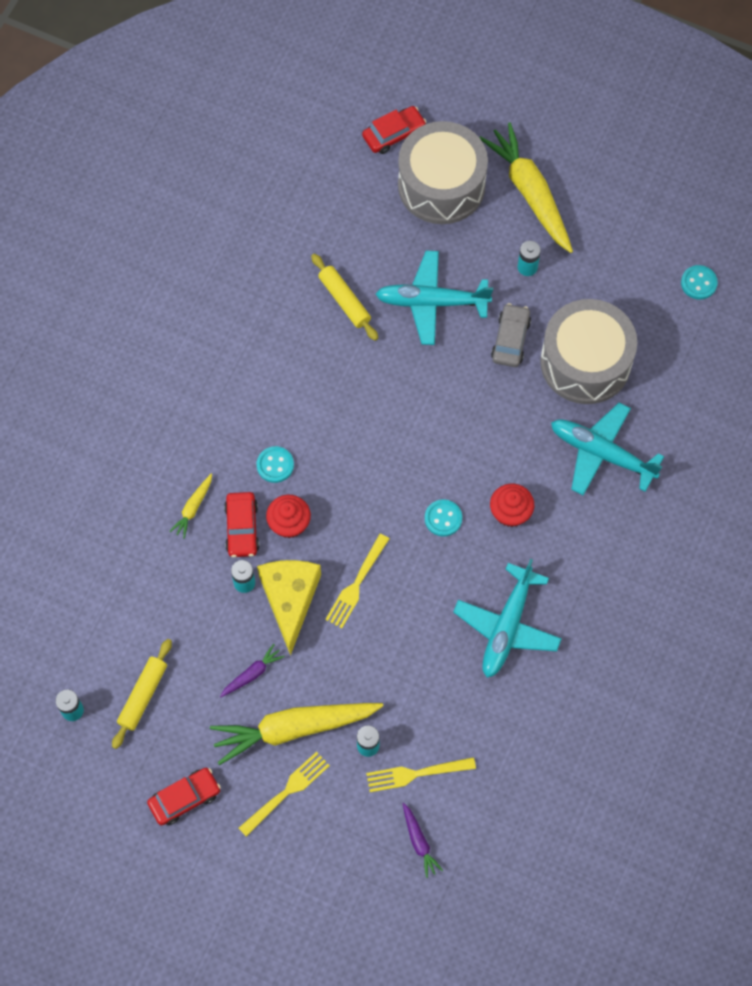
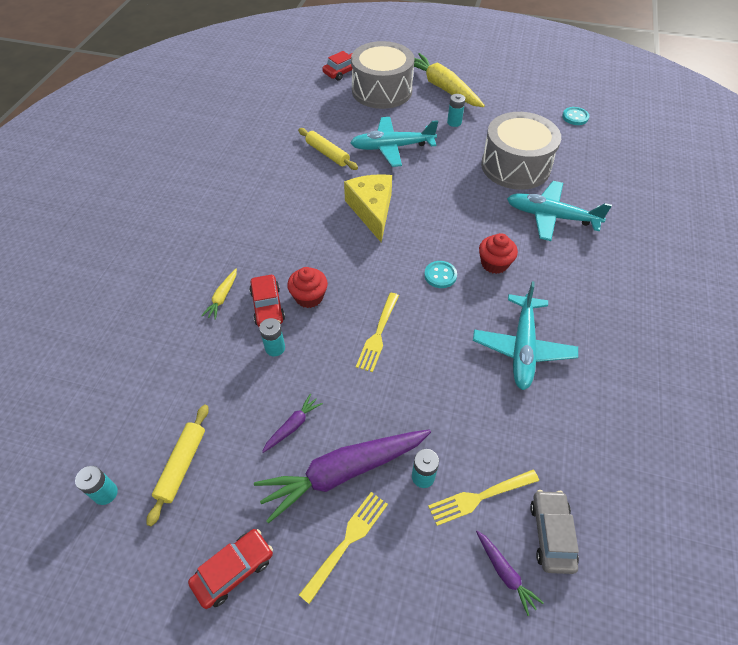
camera: 10 degrees left, 15 degrees down
yellow carrot [210,703,383,765] -> purple carrot [254,429,431,524]
turquoise button [257,446,294,483] -> none
yellow cheese [257,560,321,656] -> yellow cheese moved to [344,174,392,242]
grey car [491,303,531,367] -> grey car moved to [530,490,579,574]

